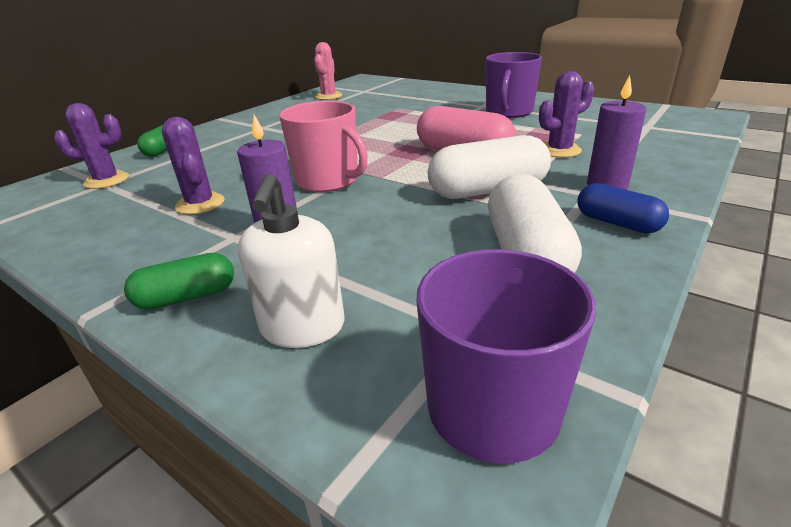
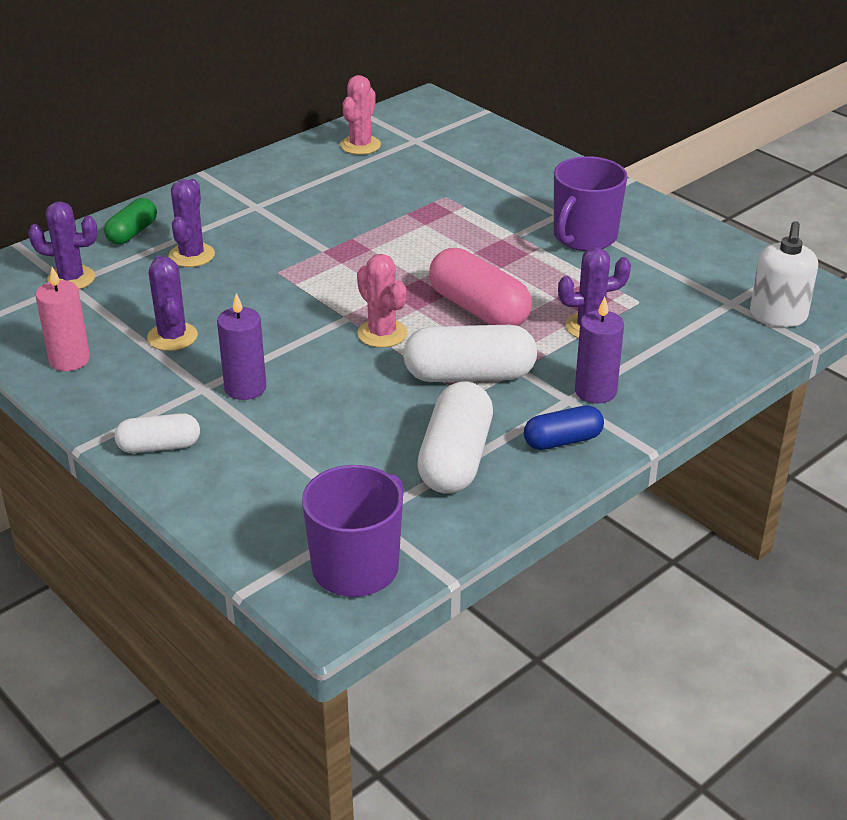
camera: 10 degrees right, 5 degrees up
green capsule [124,253,234,310] -> white capsule [114,413,200,453]
white soap dispenser [238,173,345,348] -> white soap dispenser moved to [750,221,818,327]
pink mug [279,101,368,192] -> none
blue capsule [578,183,669,233] -> blue capsule turned 75 degrees counterclockwise [524,405,604,450]
none -> pink candle [35,267,90,371]
none -> purple cactus [168,179,215,267]
none -> pink cactus [357,254,407,348]

